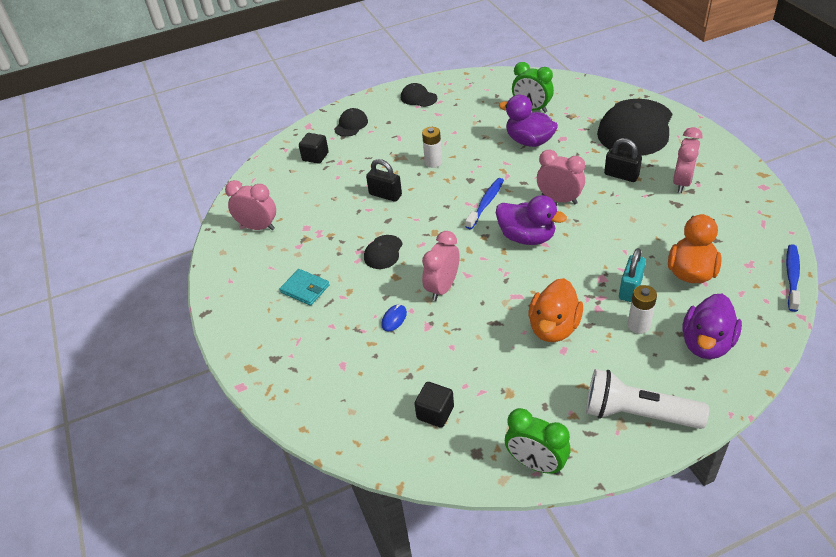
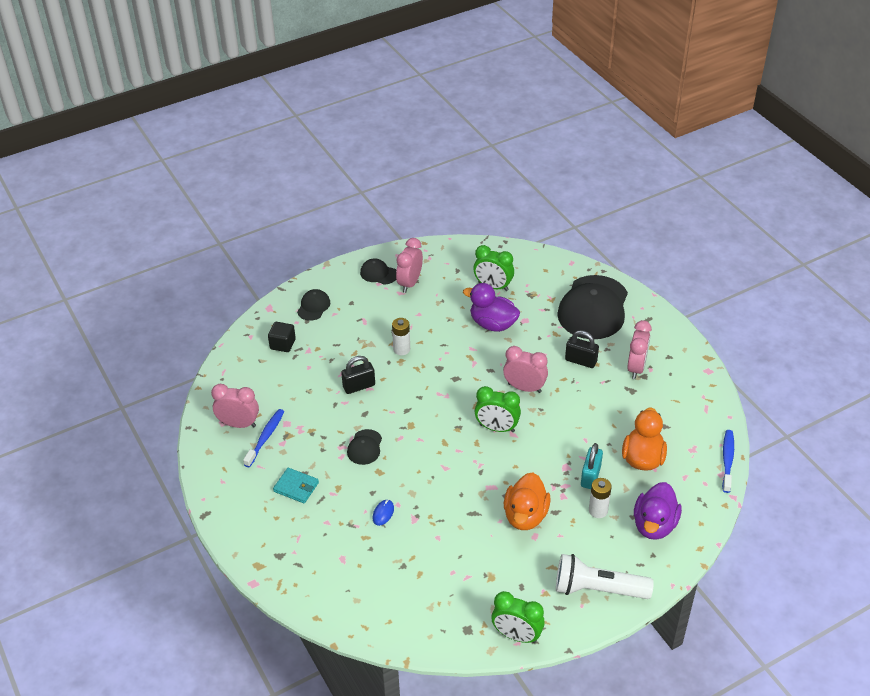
camera: 10 degrees left, 0 degrees up
black padlock [366,159,402,202] -> black padlock turned 45 degrees counterclockwise [341,356,375,394]
black cube [414,382,454,428] -> none
pink clock [422,231,459,301] -> pink clock moved to [396,238,423,293]
blue toothbrush [465,178,504,229] -> blue toothbrush moved to [243,409,284,467]
purple duck [496,195,567,245] -> green clock [475,386,521,432]

